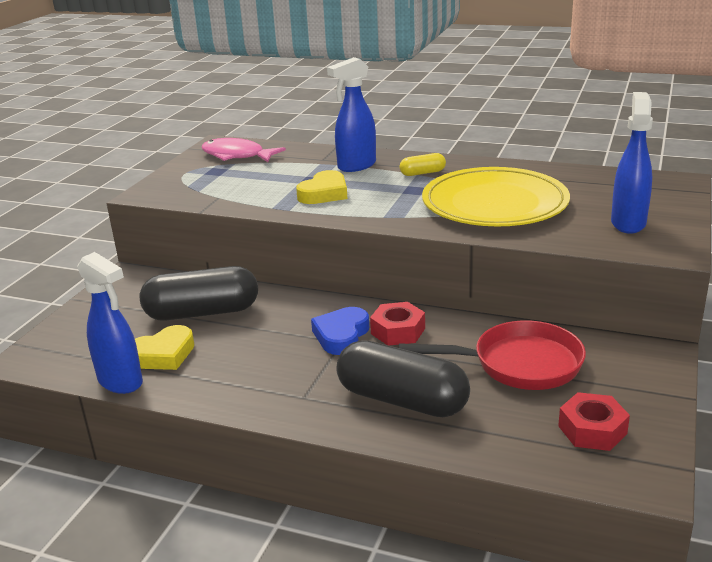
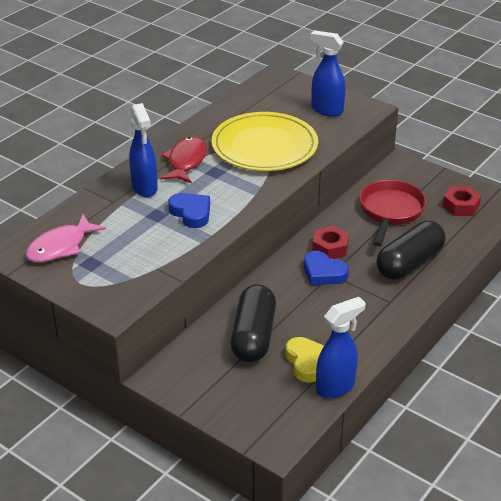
camera: 75 degrees left, 10 degrees up
yellow heart [296,170,347,204] -> blue heart [168,193,210,228]
yellow capsule [400,153,446,176] -> red fish [160,136,207,184]

